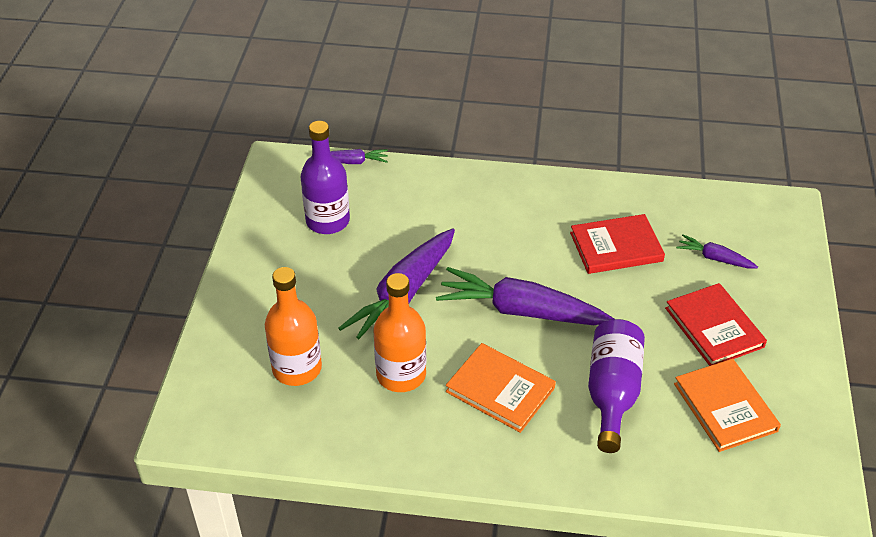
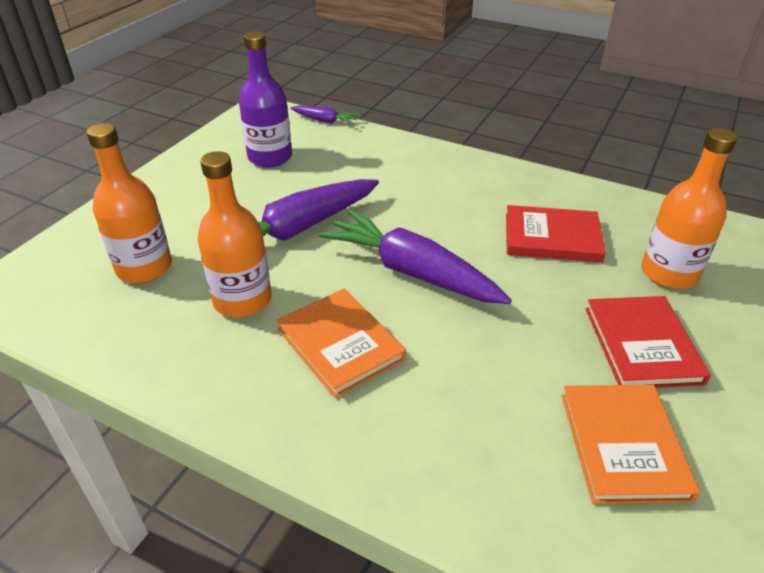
camera: 20 degrees right, 5 degrees down
purple bottle [588,319,645,453] -> none
purple carrot [676,234,758,268] -> orange bottle [641,128,737,289]

